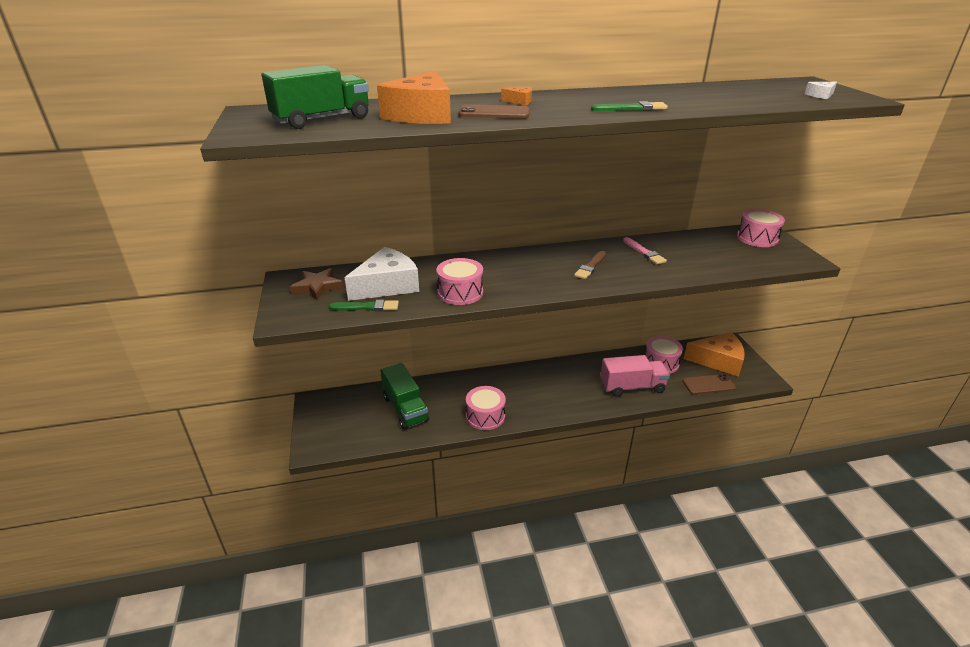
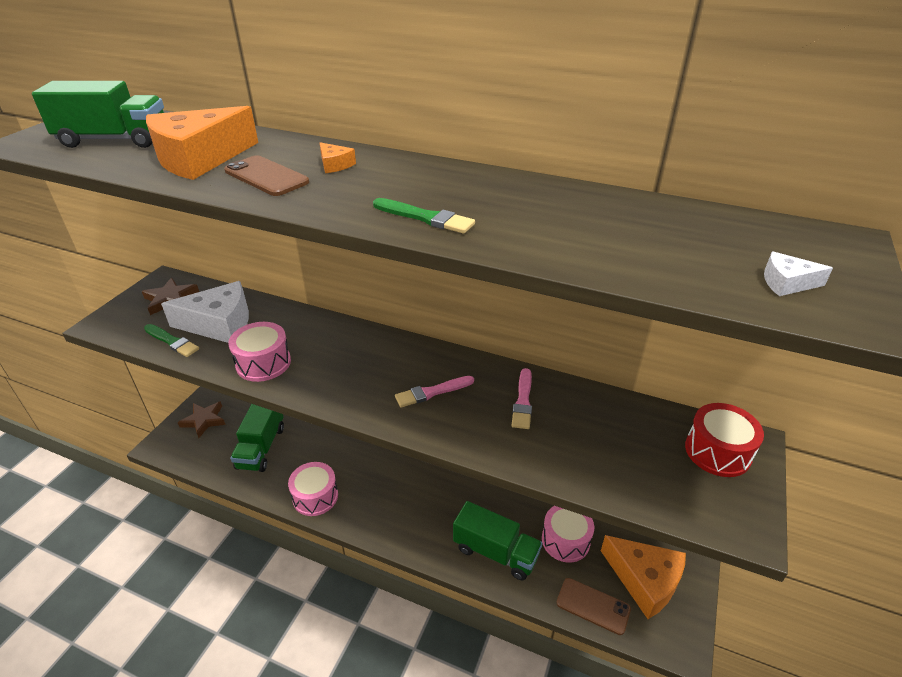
camera: 35 degrees right, 5 degrees up
brown brush [574,251,606,279] -> pink brush [395,376,474,407]
pink truck [600,355,670,397] -> green truck [453,501,542,580]
pink drum [737,209,785,247] -> red drum [685,403,764,477]
none -> brown star [178,401,226,438]

